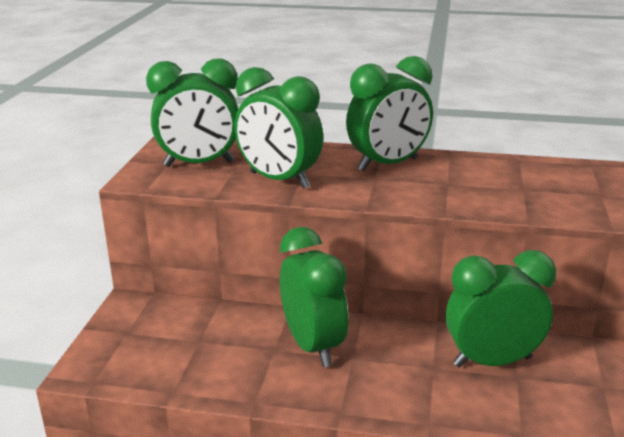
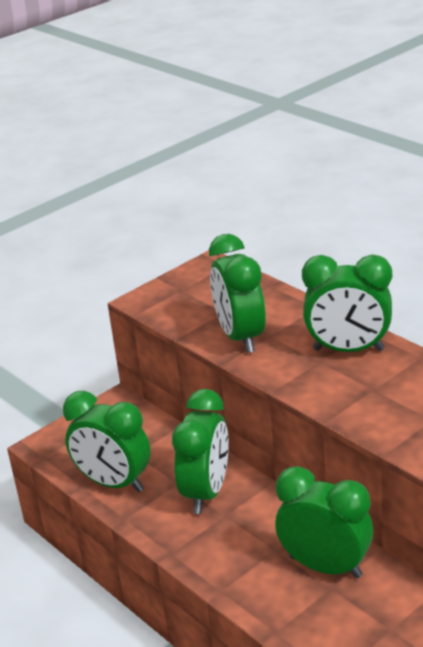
camera: 40 degrees right, 5 degrees up
green clock [146,59,238,167] -> green clock moved to [63,391,151,492]

